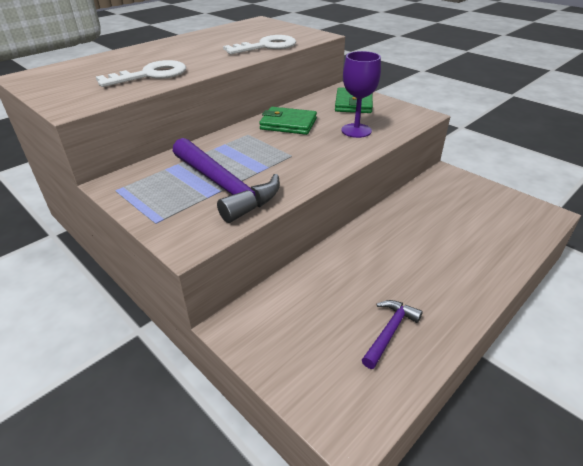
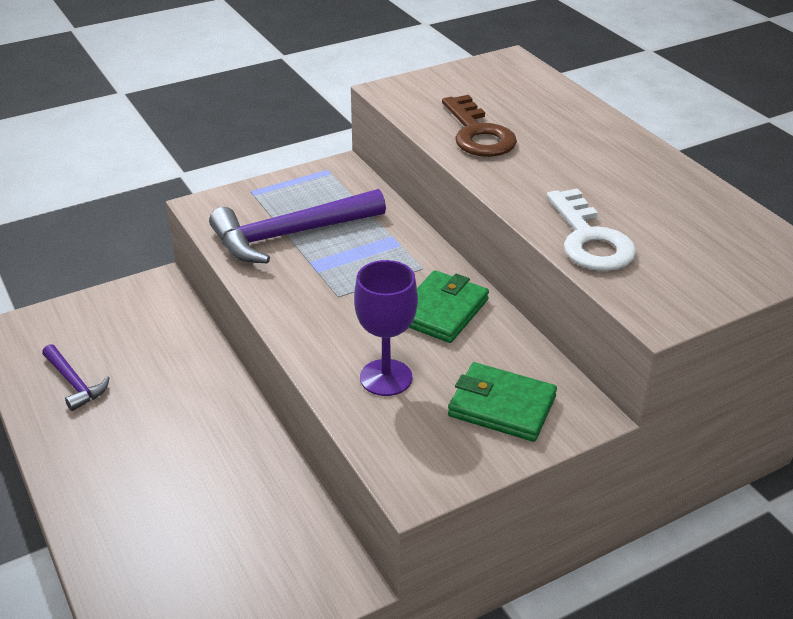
camera: 105 degrees right, 0 degrees up
white key [96,60,186,87] -> brown key [442,95,517,157]

